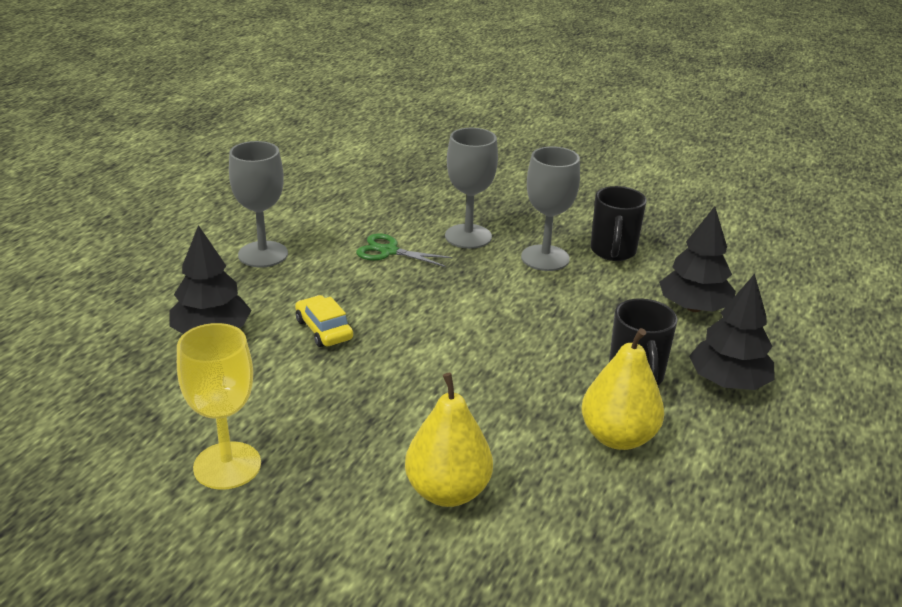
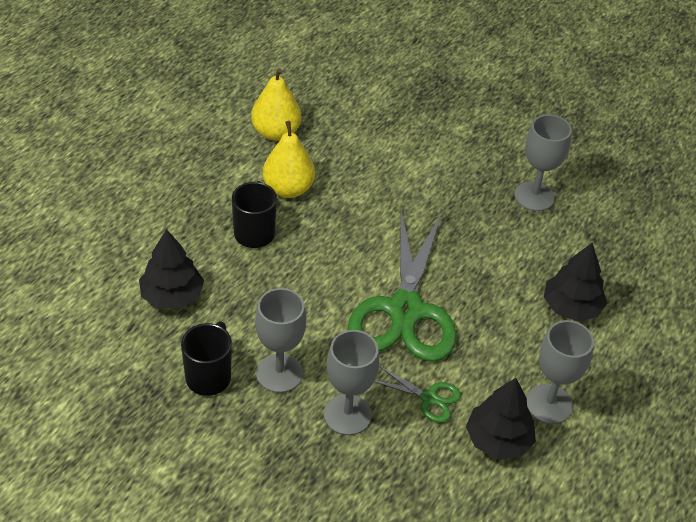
camera: 175 degrees left, 15 degrees up
yellow goblet [177,323,261,490] -> grey goblet [514,114,572,211]
yellow car [295,295,353,347] -> none
yellow pear [405,373,493,507] -> yellow pear moved to [251,68,301,141]
black tree [689,274,775,390] -> black tree moved to [466,378,536,459]
none -> green scissors [348,210,457,362]

